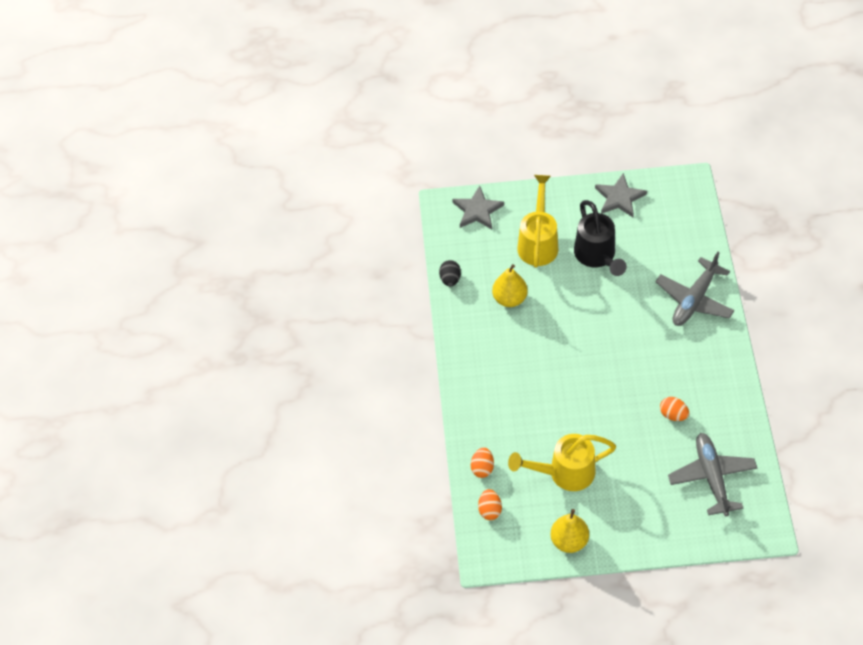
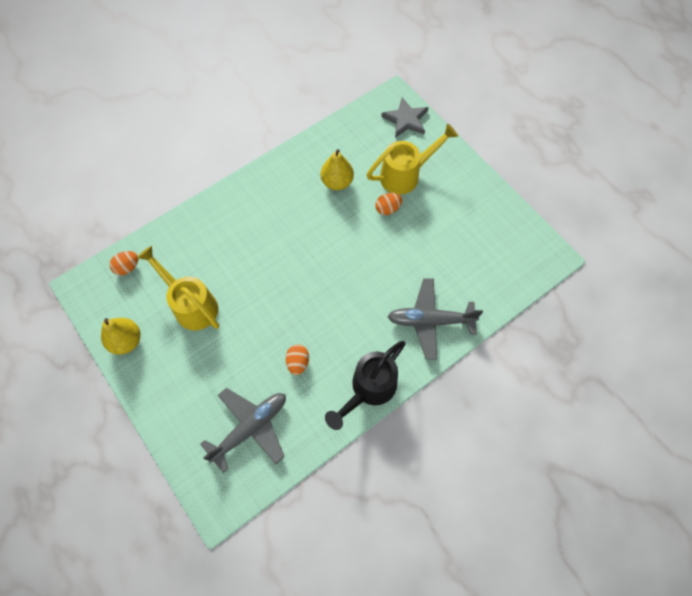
camera: 55 degrees right, 10 degrees up
black egg [439,260,461,286] -> none
orange egg [471,447,494,478] -> orange egg moved to [375,193,402,215]
black watering can [574,200,627,276] -> black watering can moved to [325,341,406,430]
grey star [595,173,647,217] -> none

